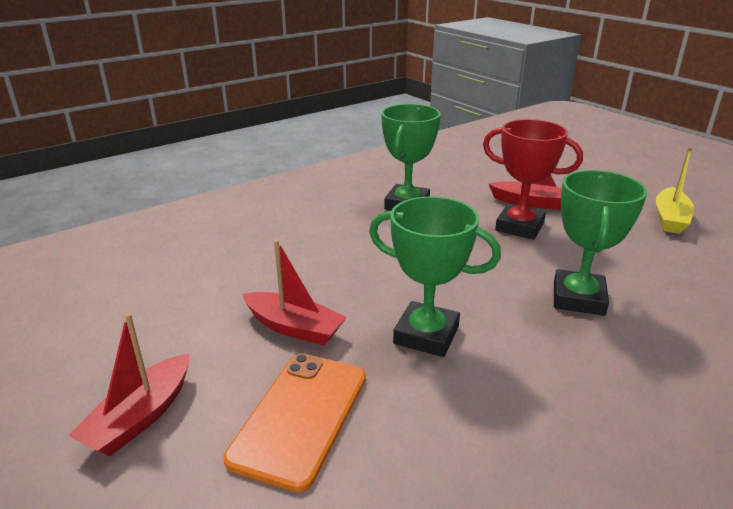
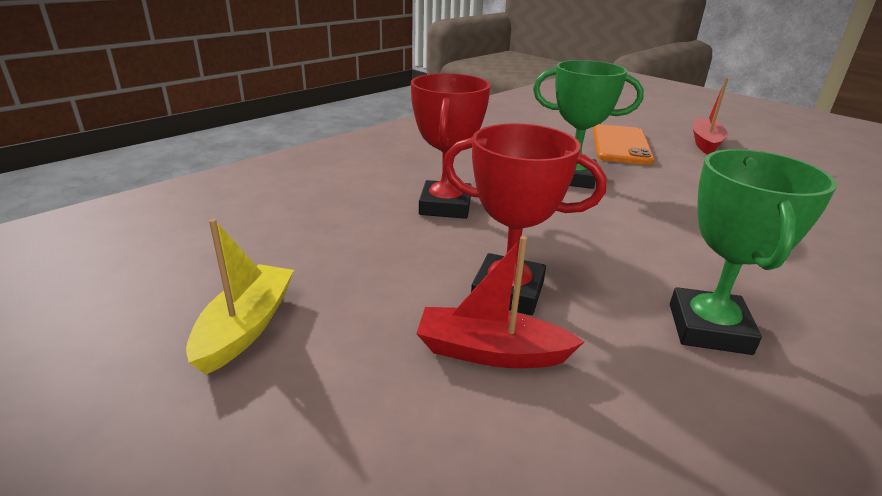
camera: 170 degrees right, 0 degrees up
red boat [242,240,347,345] -> none
green trophy [554,170,647,316] -> red trophy [411,73,491,219]

